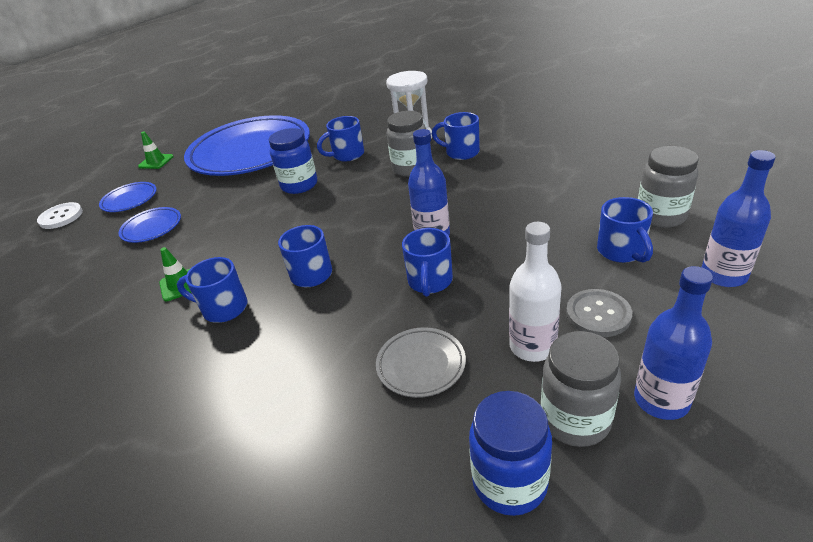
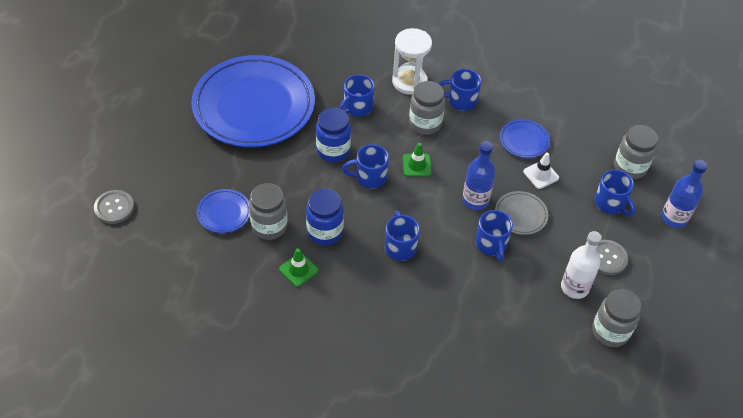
camera: 25 degrees left, 15 degrees up
white button [37,202,83,229] -> grey button [94,190,134,224]
blue plate [99,182,157,212] -> blue plate moved to [500,119,550,158]
green traffic cone [138,132,174,169] -> green traffic cone moved to [403,143,432,177]
blue mug [177,257,248,323] -> blue mug moved to [342,144,389,189]
grey plate [376,327,466,398] -> grey plate moved to [495,191,548,235]
blue jar [469,391,552,516] -> blue jar moved to [306,189,344,245]
blue bottle [634,266,713,420] -> none
none -> grey jar [249,183,288,240]
none -> white traffic cone [523,153,559,189]

